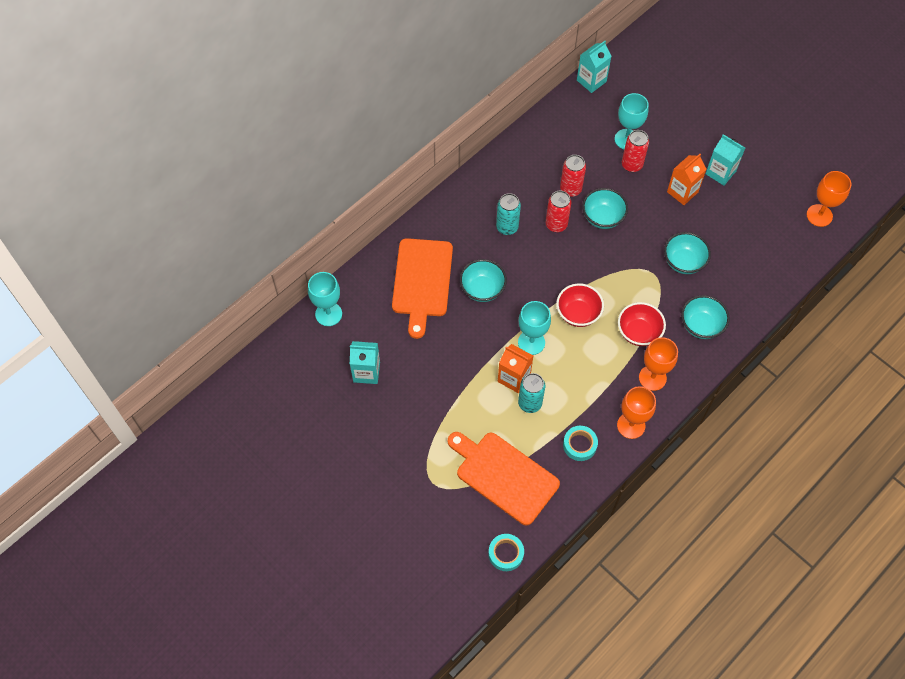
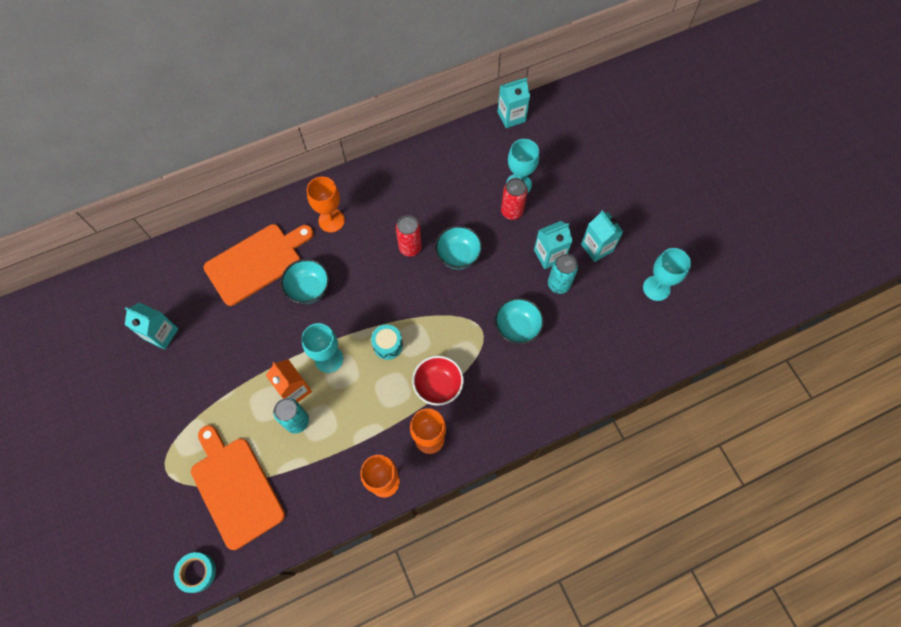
camera: 20 degrees right, 5 degrees up
turquoise goblet [308,272,342,326] -> turquoise goblet moved to [643,248,691,301]
orange cutting board [392,238,453,339] -> orange cutting board turned 150 degrees counterclockwise [204,224,314,306]
turquoise can [496,193,521,235] -> turquoise can moved to [548,254,578,294]
red bowl [556,283,604,327] -> turquoise drum [371,325,403,360]
red can [560,155,586,197] -> none
turquoise tape [563,426,598,461] -> none
orange carton [667,154,706,205] -> turquoise carton [534,221,572,269]
turquoise bowl [681,295,730,339] -> none
orange goblet [807,171,851,227] -> orange goblet moved to [307,177,345,232]

